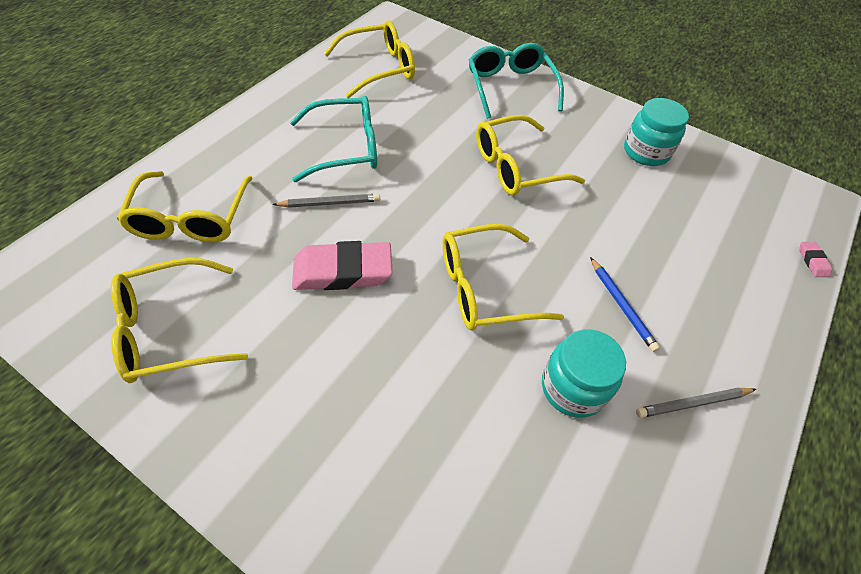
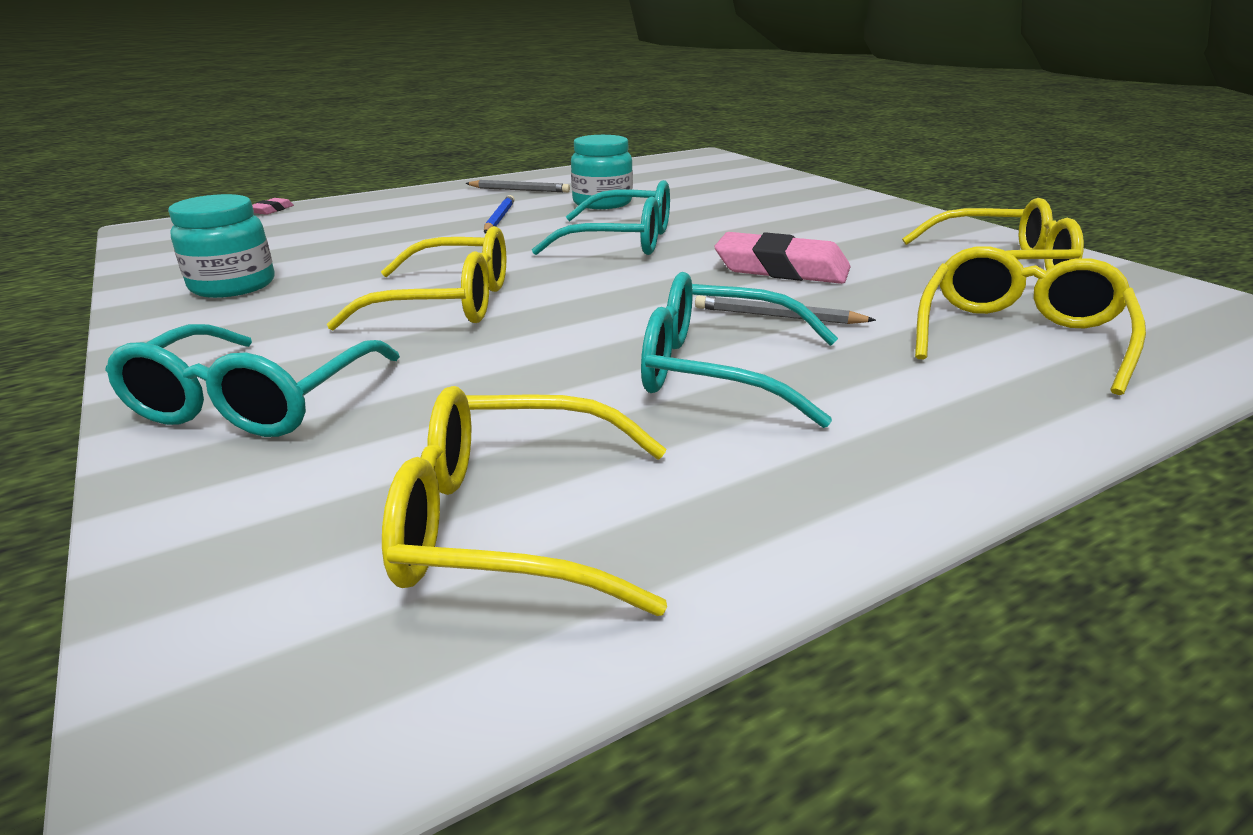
camera: 150 degrees left, 25 degrees down
yellow glasses [442,224,564,330] -> turquoise glasses [532,180,670,255]

